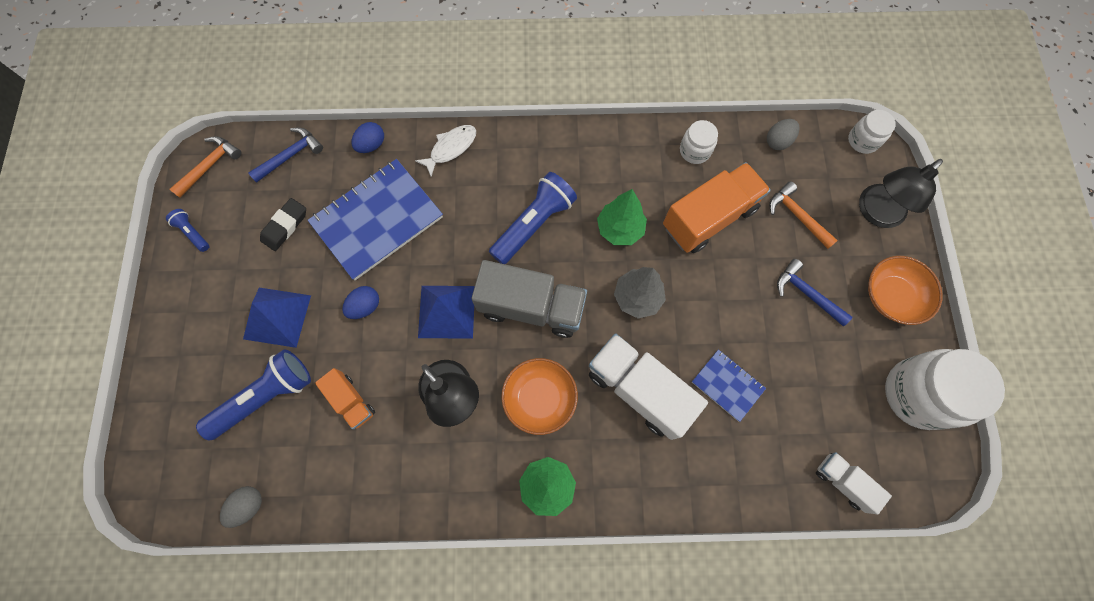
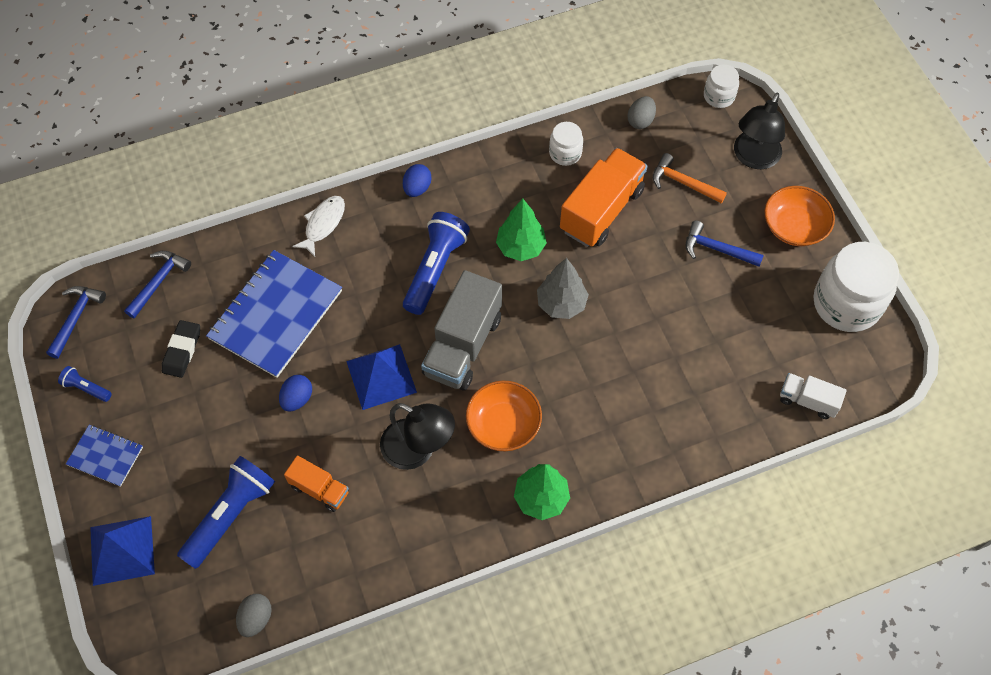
camera: 20 degrees left, 10 degrees down
orange hammer [169,136,241,198] -> blue hammer [46,286,106,359]
blue pyramid [243,288,311,348] -> blue pyramid moved to [90,516,155,586]
blue egg [351,122,384,153] -> blue egg moved to [403,164,432,197]
grey truck [471,260,587,338] -> grey truck turned 120 degrees clockwise [421,270,502,390]
white truck [589,333,708,440] -> none
blue notebook [692,349,766,422] -> blue notebook moved to [66,425,143,487]

